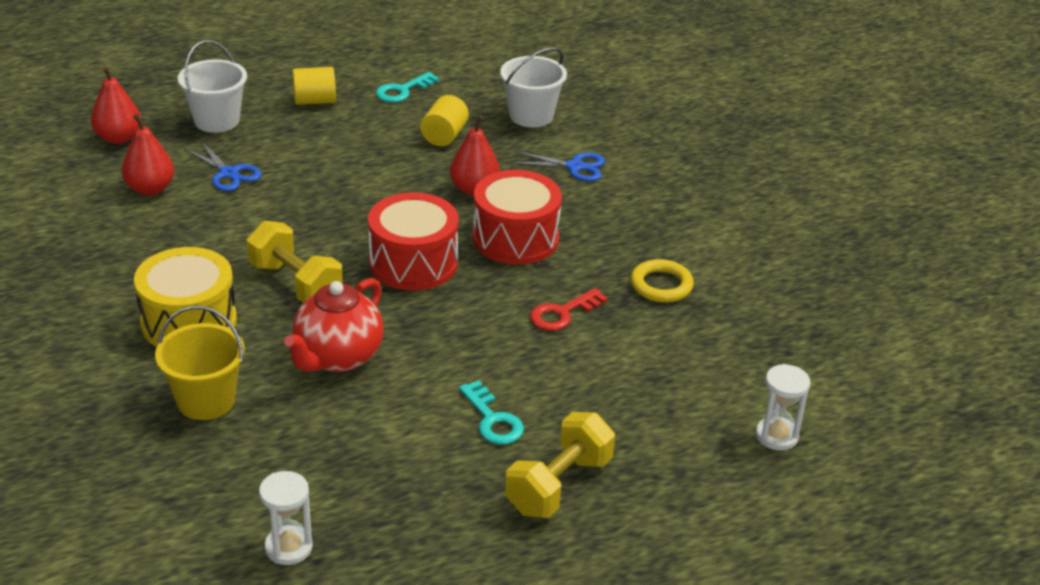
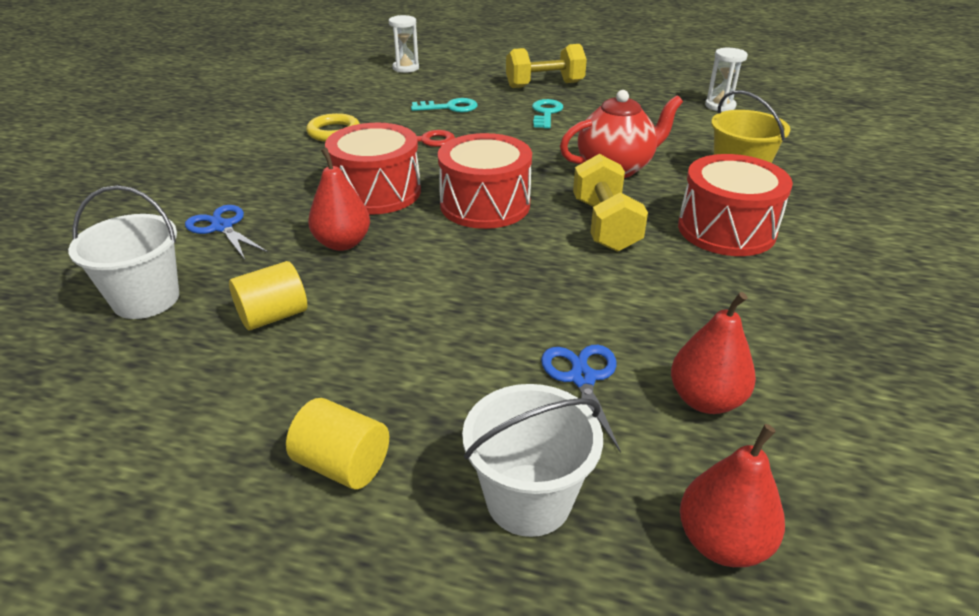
camera: 140 degrees left, 0 degrees up
yellow drum [134,247,237,347] -> red drum [678,154,793,256]
turquoise key [376,72,439,102] -> turquoise key moved to [411,98,478,112]

